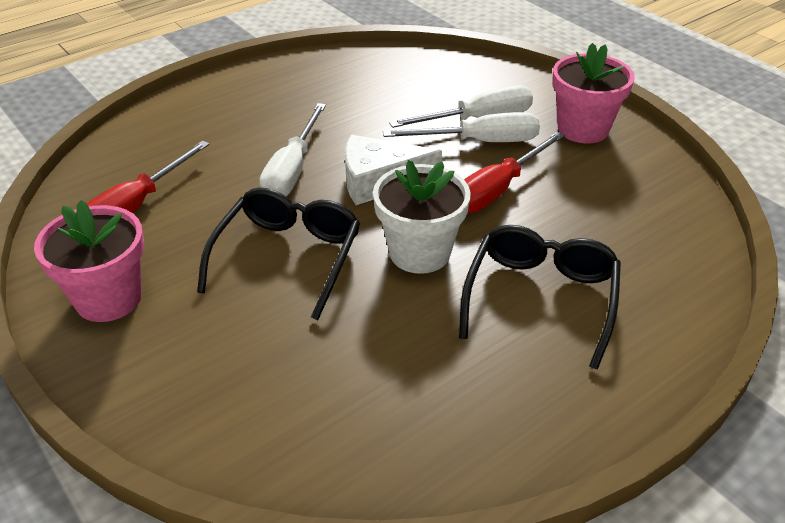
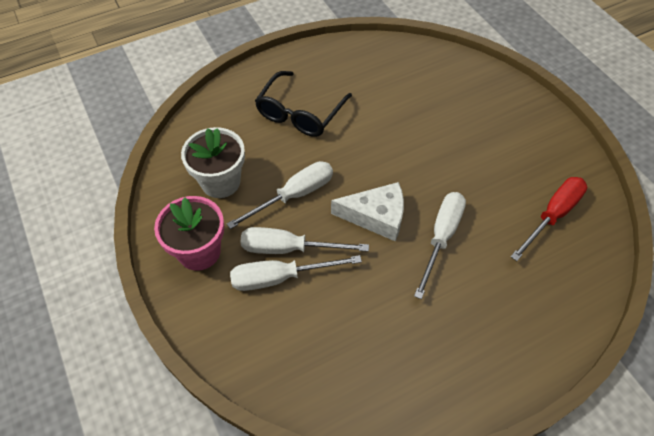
camera: 170 degrees left, 15 degrees up
pink flower pot [34,200,144,322] -> none
black glasses [197,187,360,320] -> none
white flower pot [373,160,471,274] -> white flower pot moved to [181,127,245,198]
red screwdriver [464,132,565,213] -> white screwdriver [227,161,333,229]

